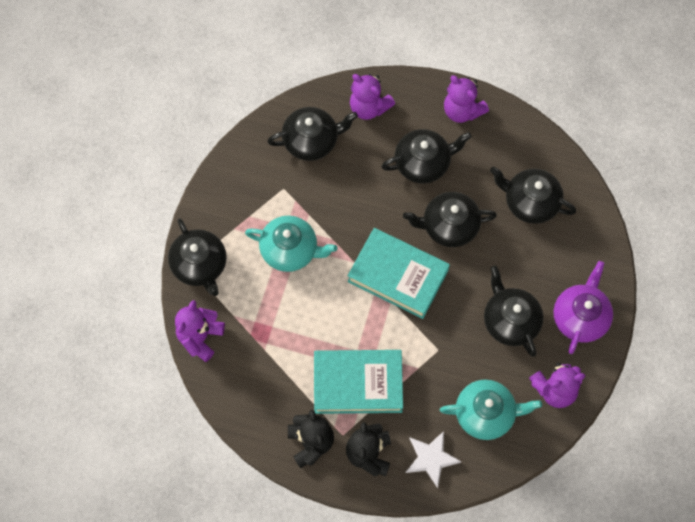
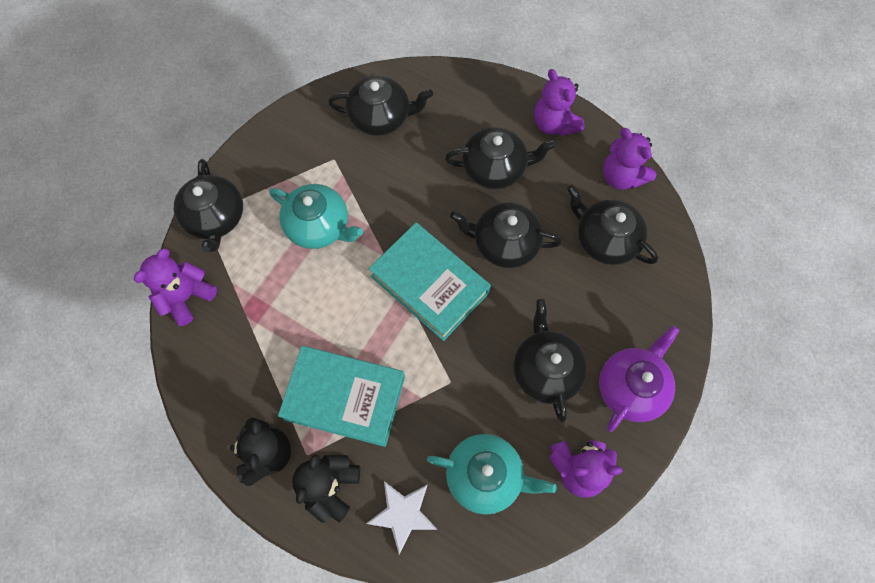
camera: 15 degrees right, 0 degrees up
purple teddy bear [350,74,395,120] -> purple teddy bear moved to [603,128,656,190]

